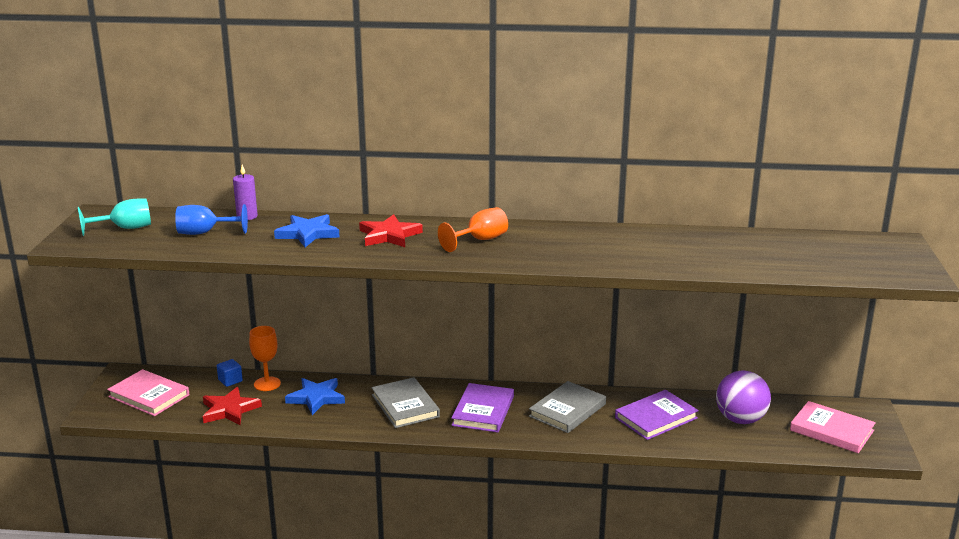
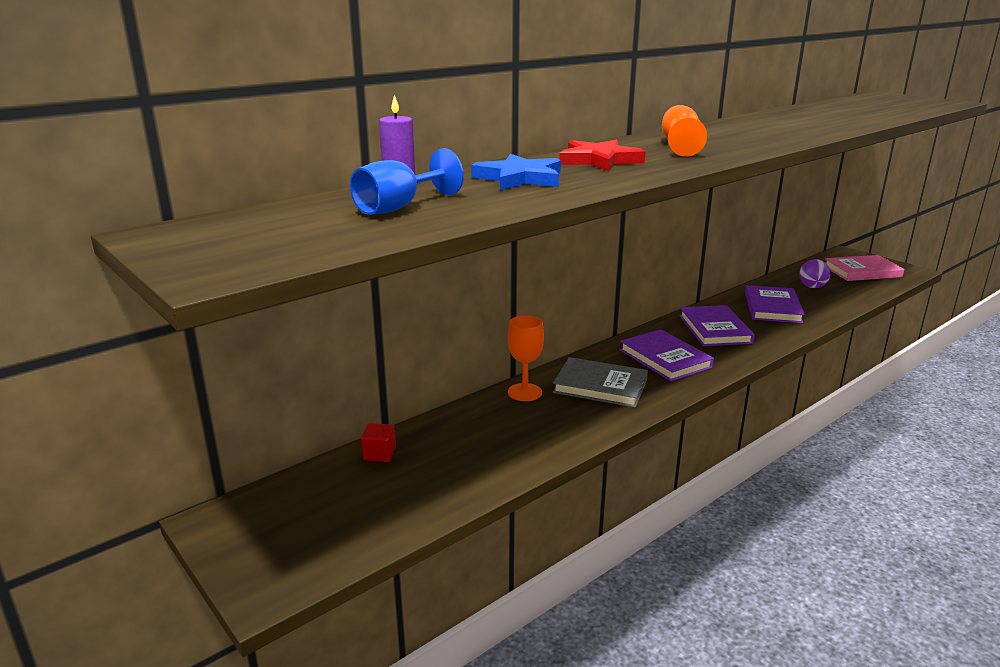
camera: 45 degrees left, 0 degrees up
turquoise goblet [78,198,151,236] -> none
pink book [107,369,189,416] -> none
red star [203,387,262,425] -> none
blue cube [217,359,243,387] -> red cube [361,423,396,462]
orange goblet [249,326,281,391] -> orange goblet moved to [508,315,544,401]
blue star [285,378,345,415] -> none
grey book [529,381,606,433] -> purple book [679,305,755,346]
purple ball [716,370,771,424] -> purple ball [799,259,831,288], size x0.59

